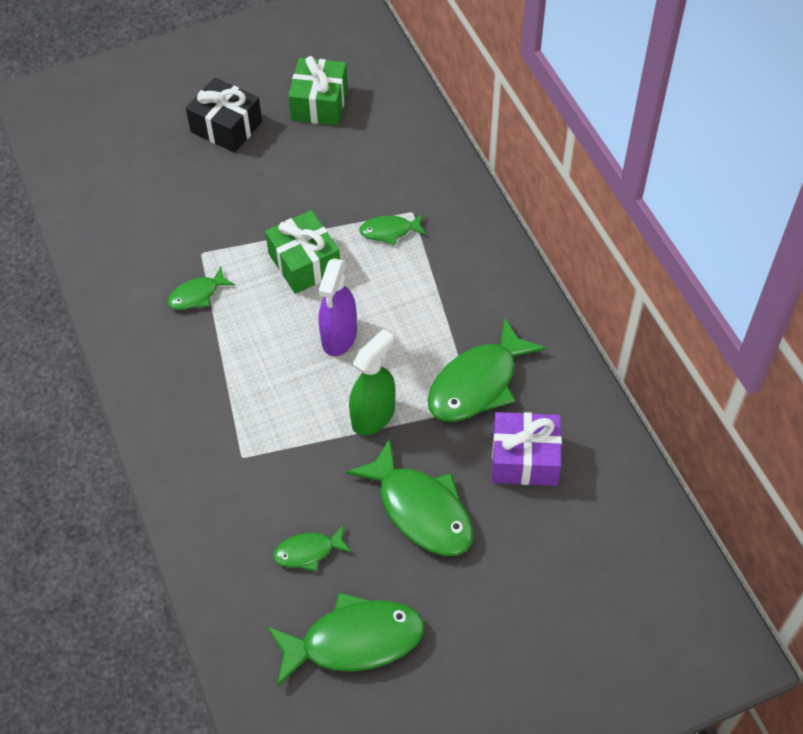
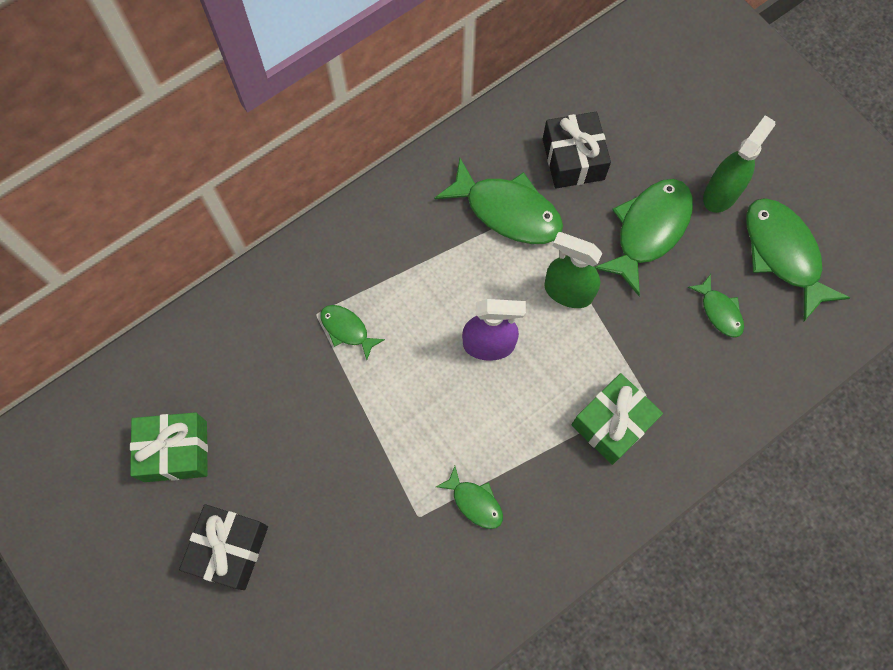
camera: 105 degrees left, 15 degrees up
green gift [265,210,340,294] -> green gift moved to [572,373,663,465]
green fish [359,214,427,245] -> green fish turned 150 degrees clockwise [320,305,385,360]
purple gift [492,412,562,486] -> black gift [543,112,611,188]
none -> green spray bottle [703,115,775,213]

